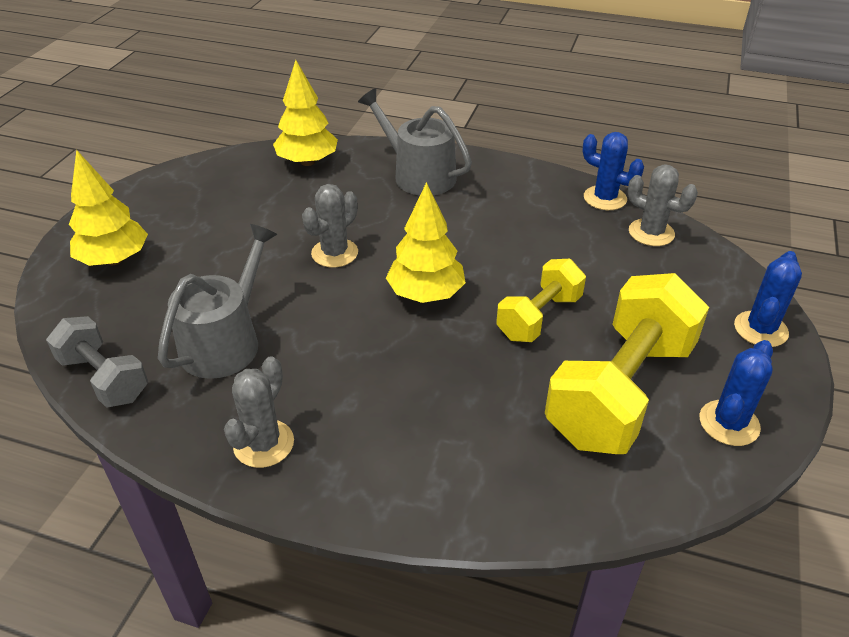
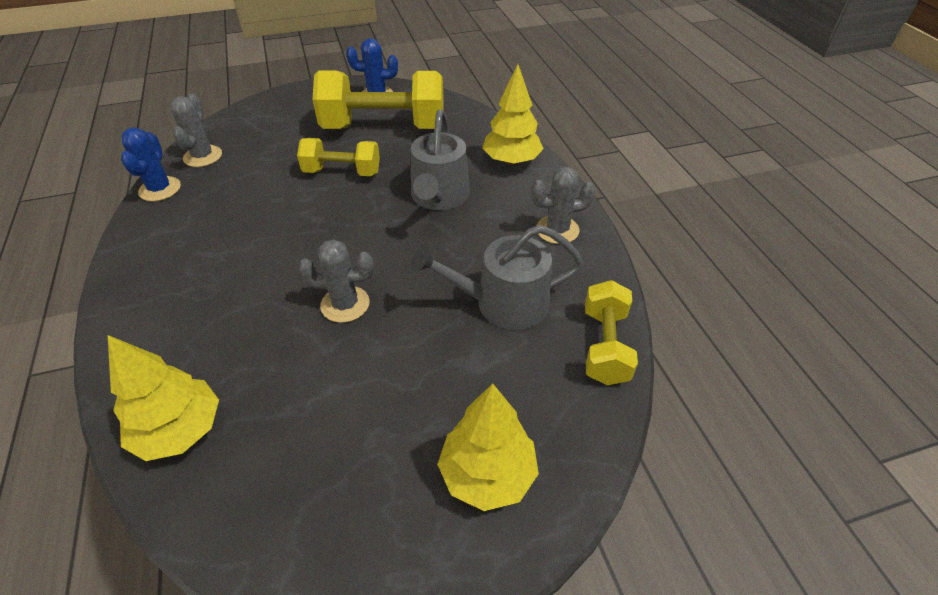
camera: 125 degrees left, 5 degrees up
grey dumbbell [46,316,148,408] -> yellow dumbbell [585,280,638,385]
grey watering can [358,88,472,195] -> grey watering can moved to [411,110,470,210]
yellow tree [386,182,466,303] -> yellow tree moved to [482,65,544,165]
blue cactus [734,251,802,347] -> none

